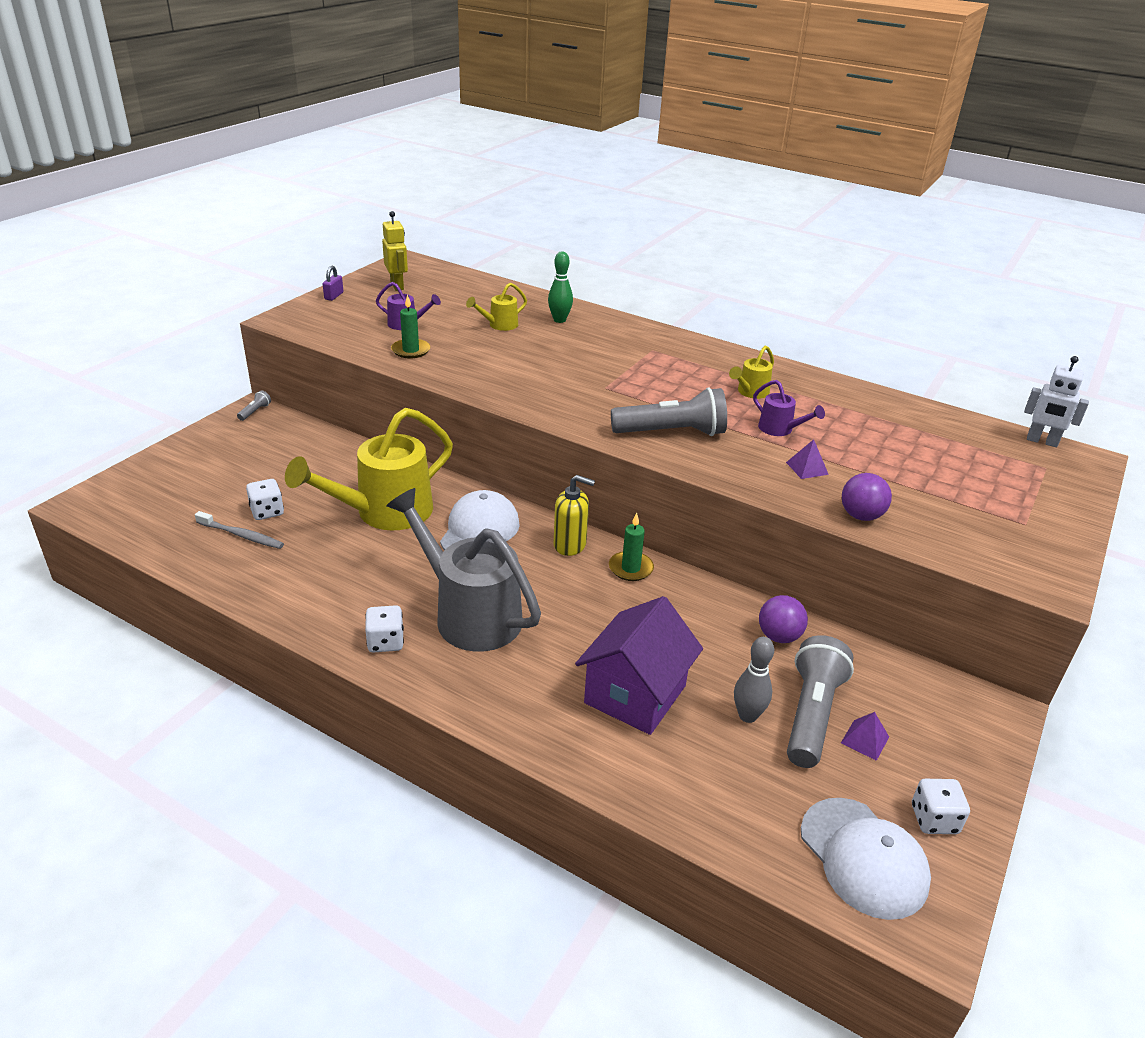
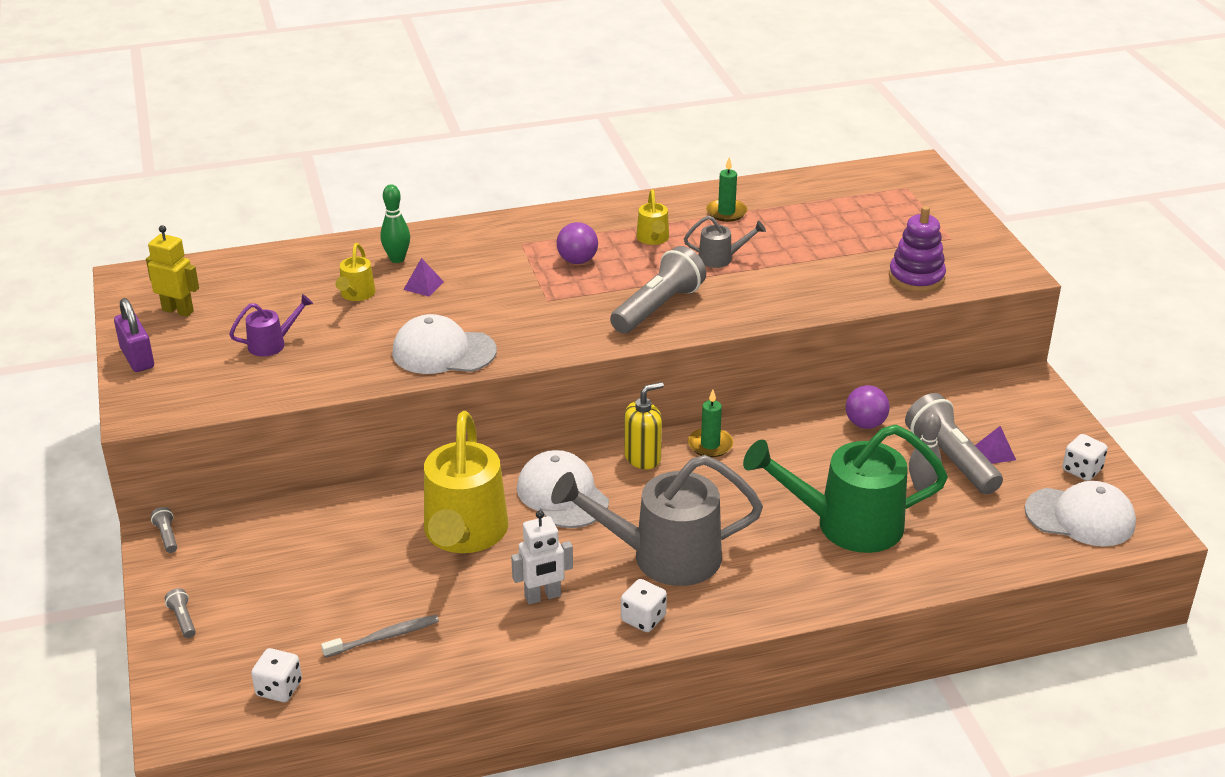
camera: 45 degrees left, 0 degrees up
white dice [246,479,284,520] -> white dice moved to [251,648,302,702]
purple padlock [323,266,343,301] -> purple padlock [114,298,154,372], size x1.66
green candle [391,294,430,359] -> green candle moved to [706,157,747,222]
purple house [575,596,703,735] -> green watering can [743,424,948,553]
purple watering can [753,380,825,436] -> grey watering can [684,216,766,268]
purple pyramid [786,439,829,479] -> purple pyramid moved to [403,258,444,296]
purple ball [842,473,892,521] -> purple ball moved to [557,222,598,264]
white robot [1024,356,1089,447] -> white robot moved to [511,510,573,604]
none -> grey flashlight [165,588,196,638]
none -> white cap [392,314,497,374]
none -> purple stacking toy [889,206,946,292]

